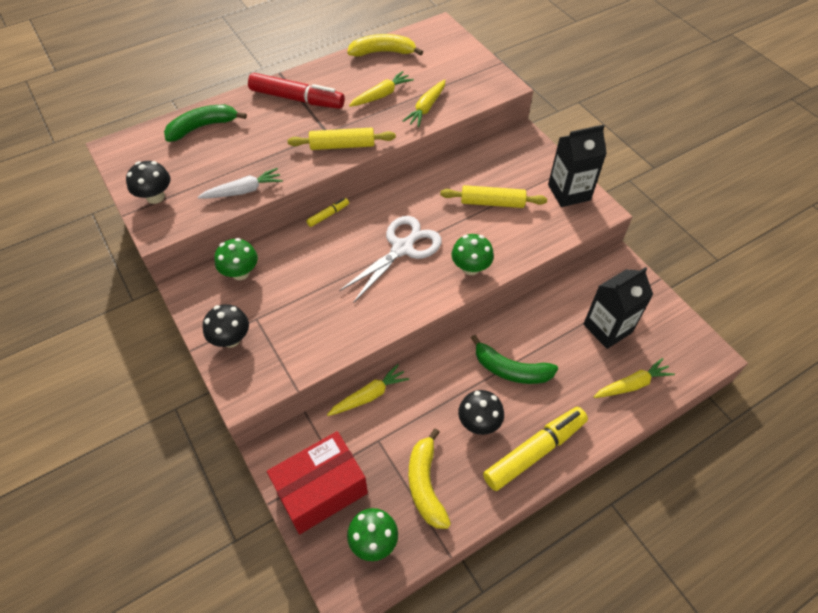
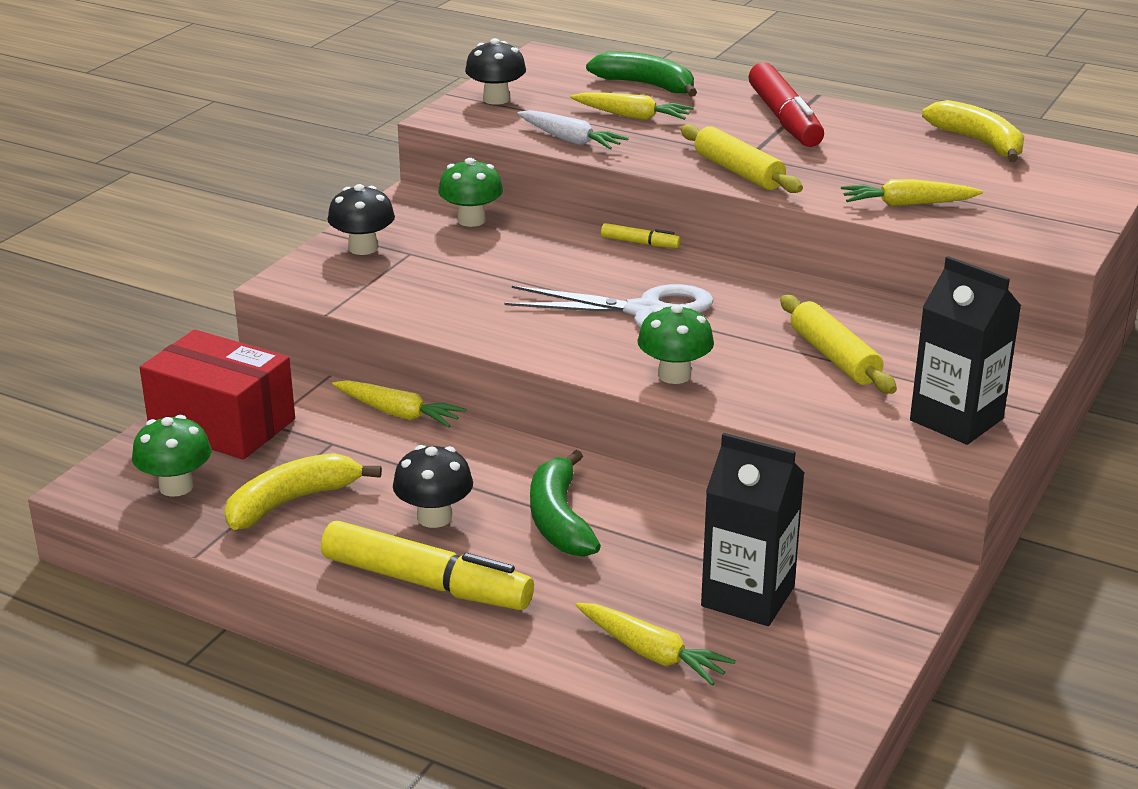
camera: 60 degrees right, 25 degrees down
yellow carrot [349,71,414,107] -> yellow carrot moved to [570,92,693,120]

